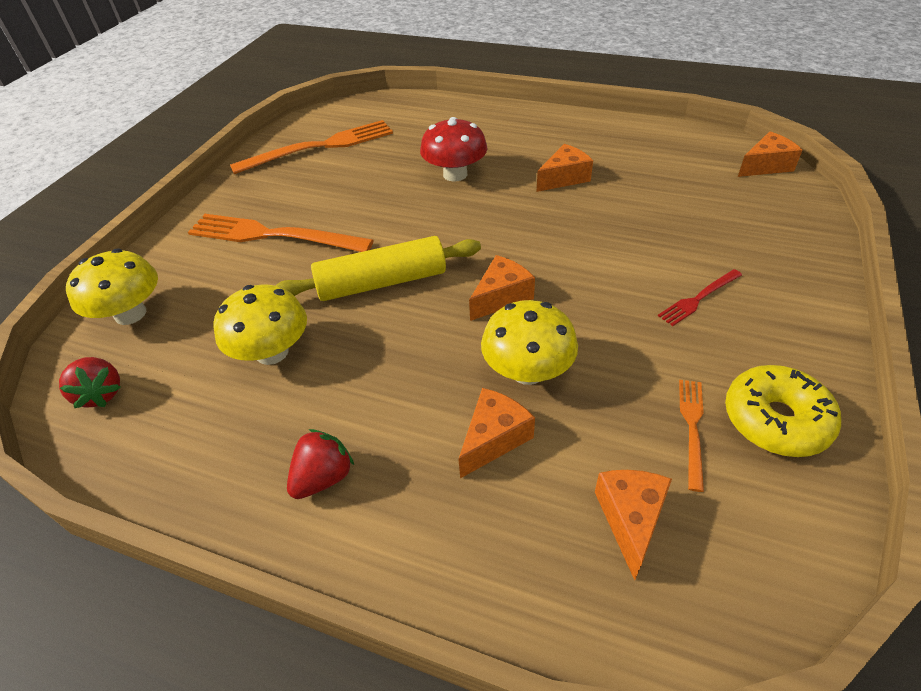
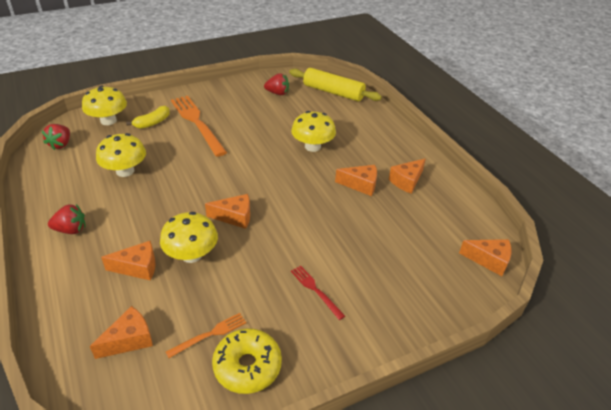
camera: 40 degrees right, 5 degrees down
orange fork [230,120,393,174] -> red strawberry [264,73,289,95]
yellow rolling pin [276,236,481,301] -> yellow rolling pin moved to [289,68,382,101]
red mushroom [420,117,487,182] -> yellow mushroom [291,111,336,152]
red fork [658,269,742,326] -> red fork turned 45 degrees clockwise [291,265,345,320]
none -> yellow banana [126,106,170,129]
none -> orange cheese [389,159,426,194]

